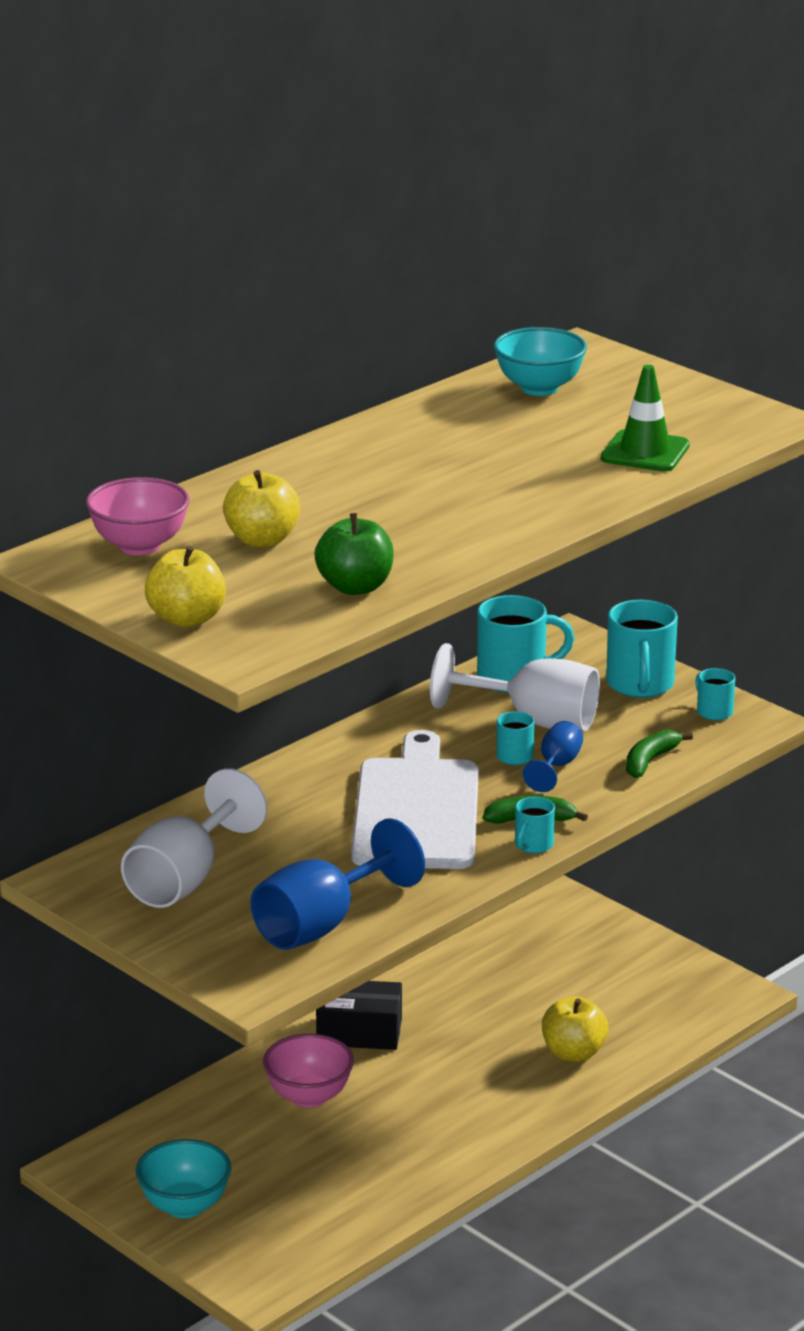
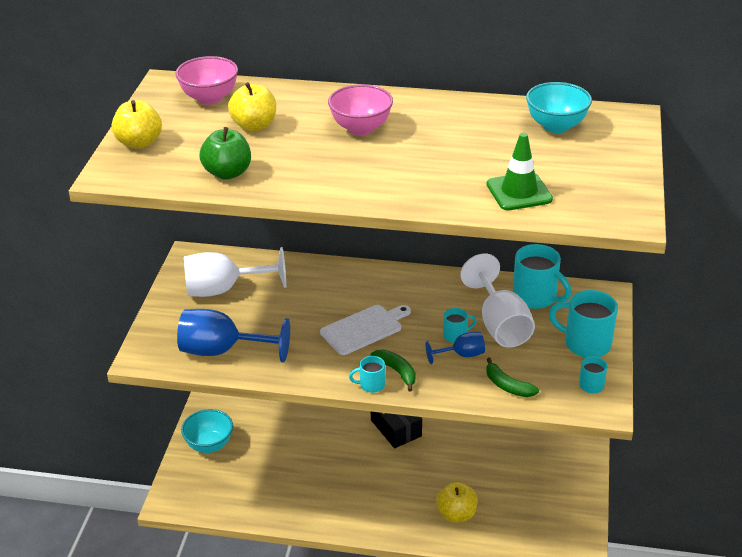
camera: 55 degrees right, 10 degrees up
pink bowl [263,1034,354,1108] -> pink bowl moved to [328,84,393,135]
white cutting board [351,730,479,869] -> white cutting board [320,305,411,355], size x0.60
turquoise mug [606,600,678,698] -> turquoise mug turned 60 degrees clockwise [549,290,618,358]
green banana [626,730,693,778] -> green banana turned 135 degrees counterclockwise [486,357,539,397]

